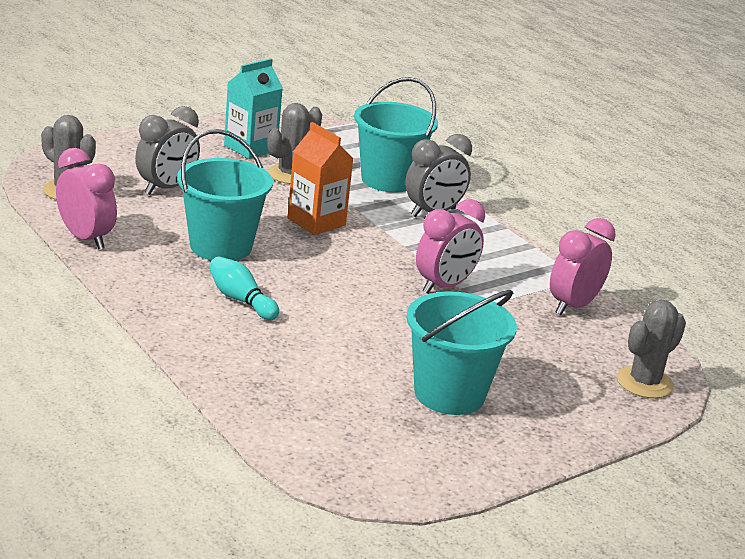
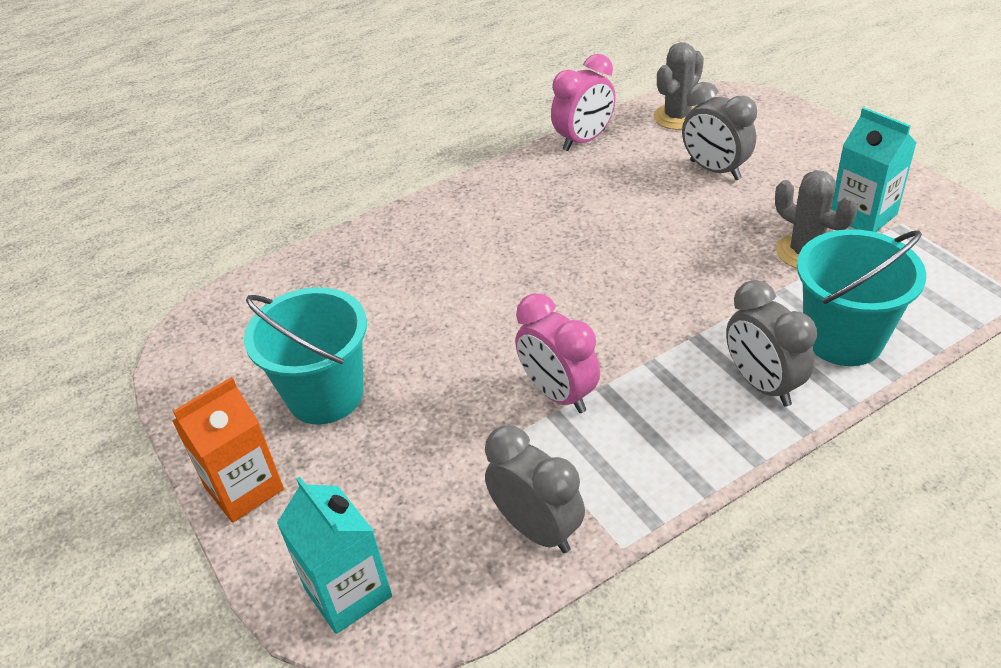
camera: 100 degrees right, 15 degrees up
turquoise bucket [177,129,273,261] -> none
turquoise bowling pin [209,256,279,320] -> none
orange carton [288,122,354,235] -> orange carton moved to [172,377,284,523]
pink clock [550,218,616,315] -> grey clock [485,425,585,553]
grey cactus [617,300,686,398] -> turquoise carton [277,477,392,634]

